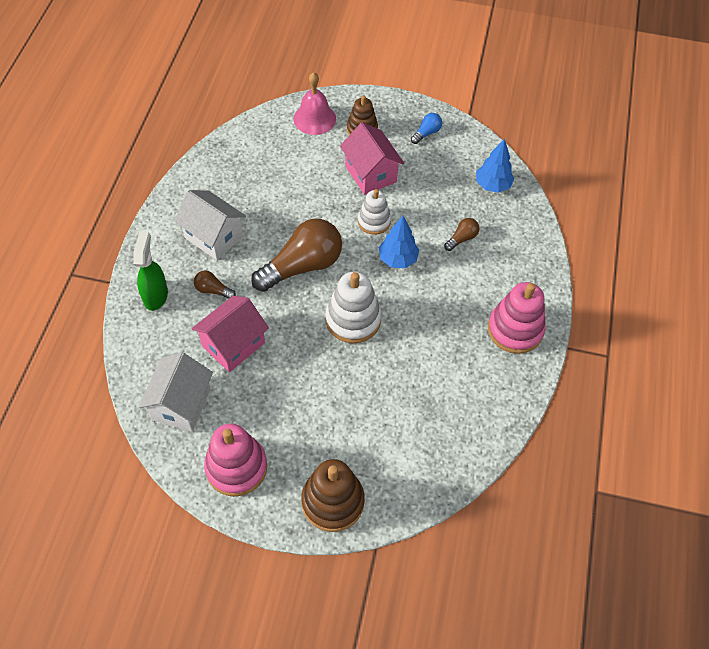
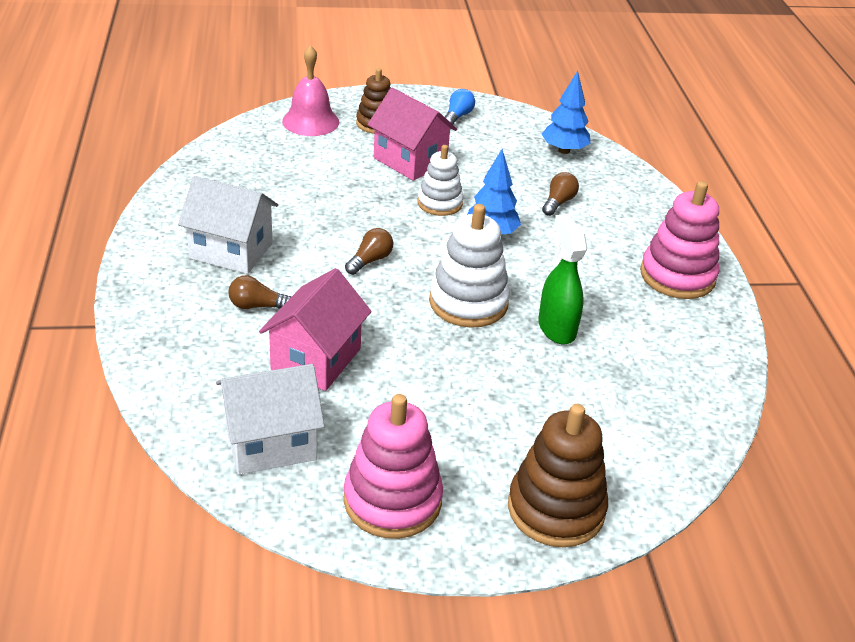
camera: 20 degrees left, 20 degrees down
green spray bottle [133,231,168,311] -> green spray bottle moved to [538,214,587,344]
white house [139,352,213,432] -> white house turned 75 degrees clockwise [216,364,325,475]
brown light bulb [251,219,342,292] -> brown light bulb [345,228,393,275], size x0.44

